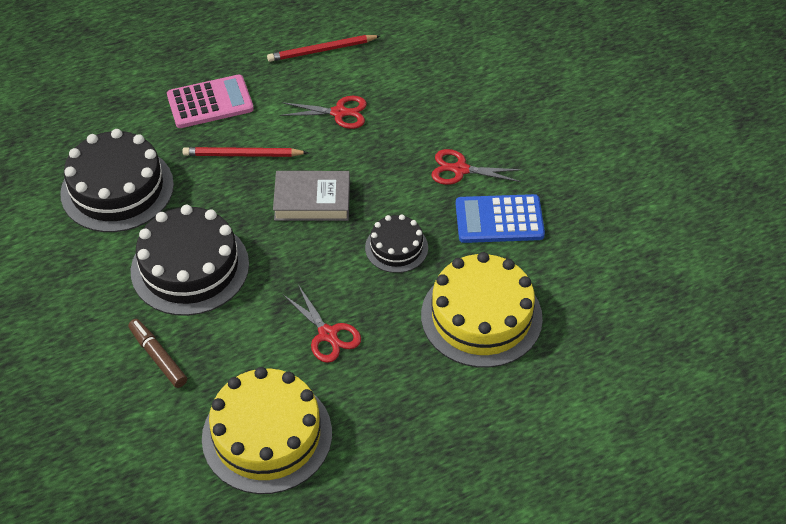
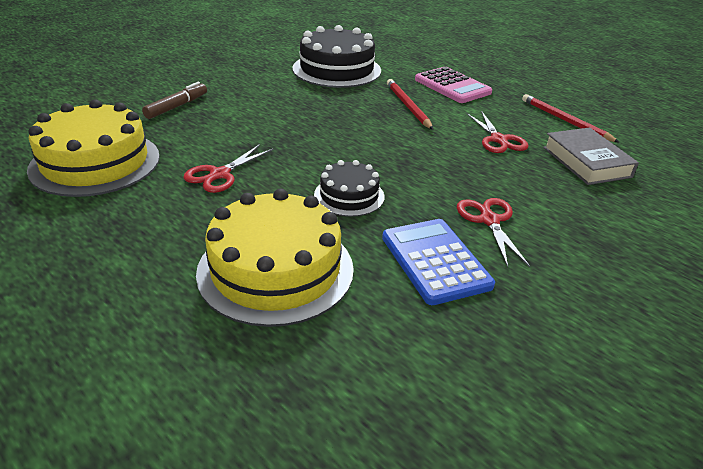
camera: 70 degrees right, 15 degrees down
black cake [131,205,249,316] -> none
grey book [273,171,350,221] -> grey book moved to [543,127,639,185]

